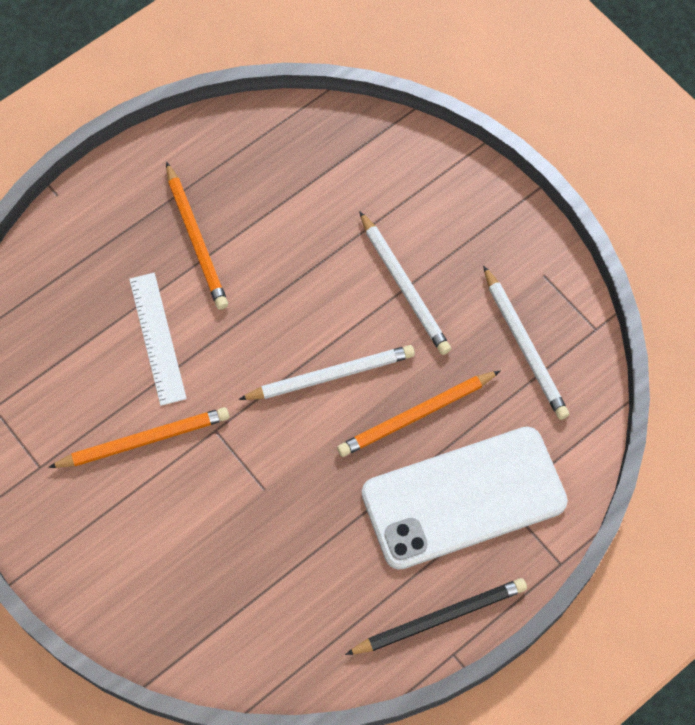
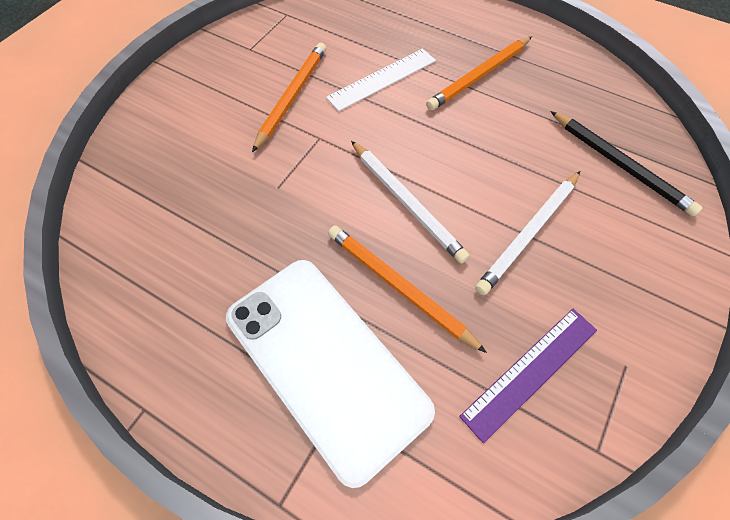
camera: 70 degrees right, 5 degrees down
orange pencil [48,407,229,468] -> orange pencil turned 120 degrees counterclockwise [252,43,326,152]
black pencil [345,578,527,655] -> black pencil moved to [550,111,703,216]
white pencil [483,266,569,420] -> purple ruler [459,309,597,443]

